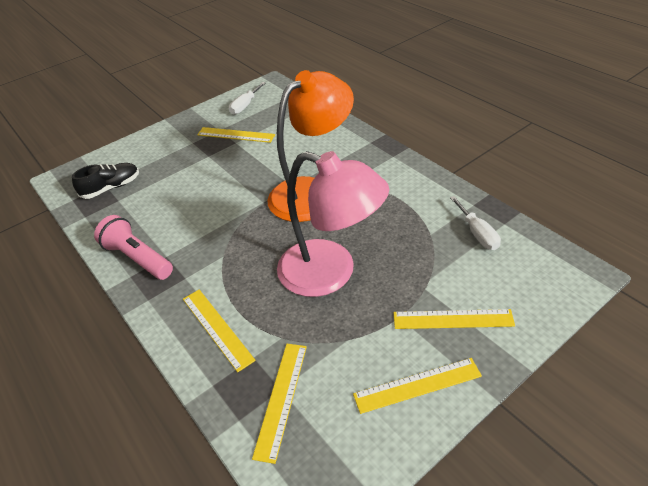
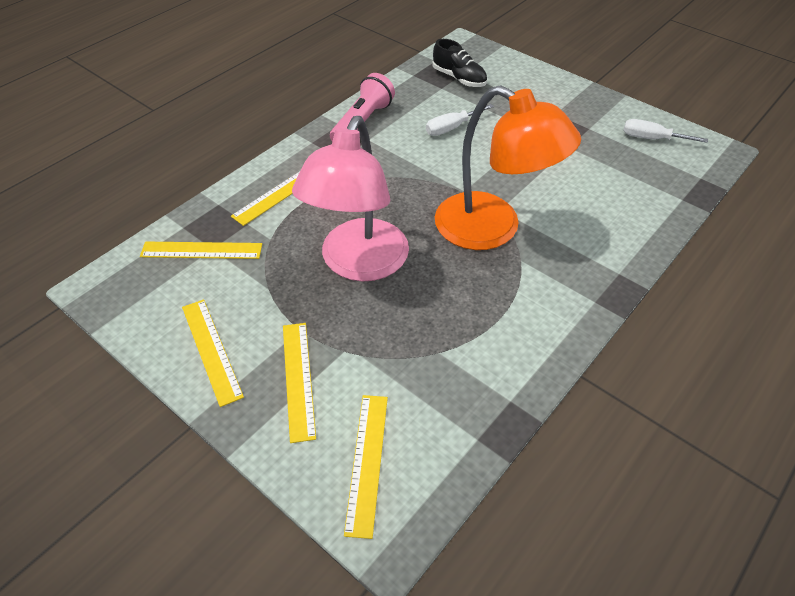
camera: 75 degrees right, 5 degrees up
yellow ruler [197,127,275,143] -> yellow ruler moved to [344,395,388,539]
white screwdriver [450,196,501,250] -> white screwdriver moved to [426,104,494,136]

